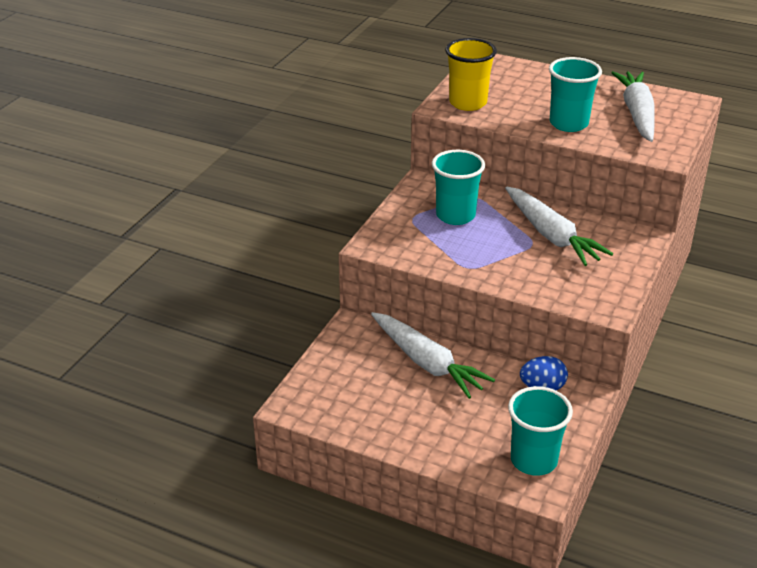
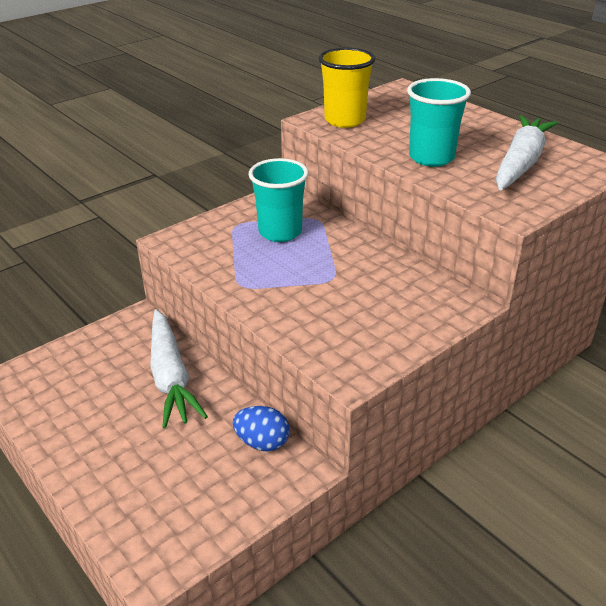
camera: 25 degrees right, 0 degrees up
white carrot [505,186,613,266] -> none
turquoise cup [508,386,573,476] -> none

